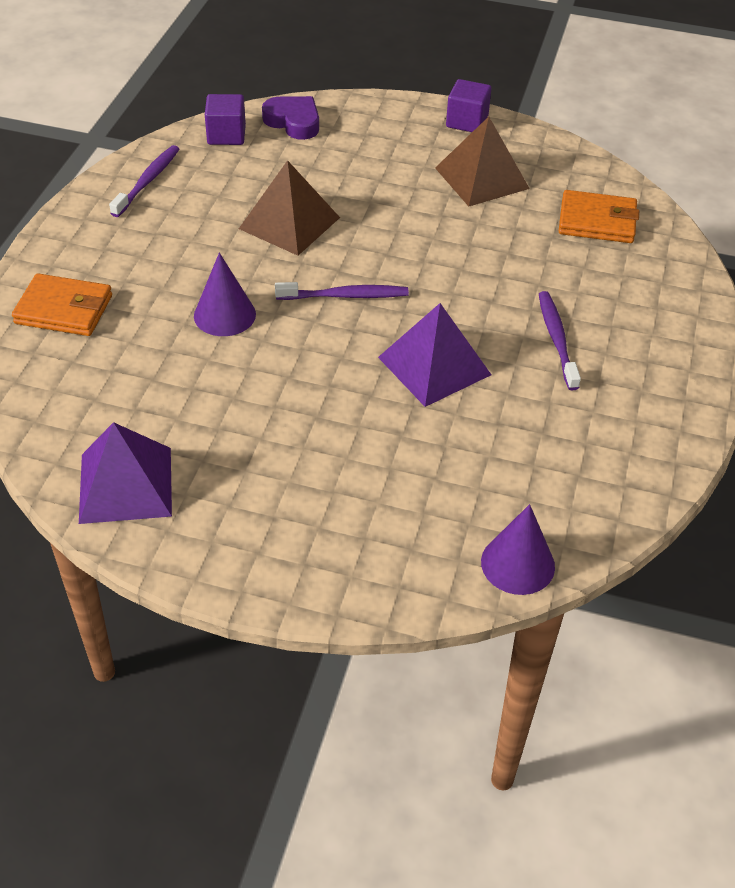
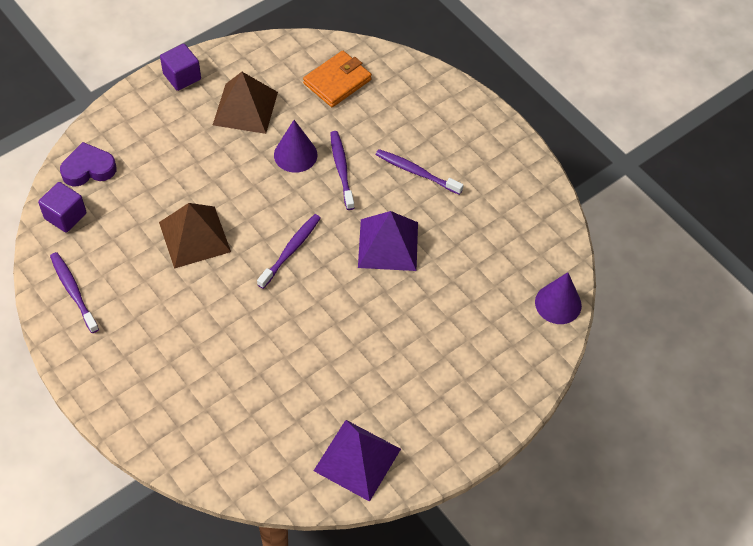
camera: 55 degrees left, 10 degrees up
orange wallet [12,273,112,336] -> none
purple cone [194,253,256,336] -> purple cone moved to [274,120,317,173]
none -> purple toothbrush [330,131,354,210]

